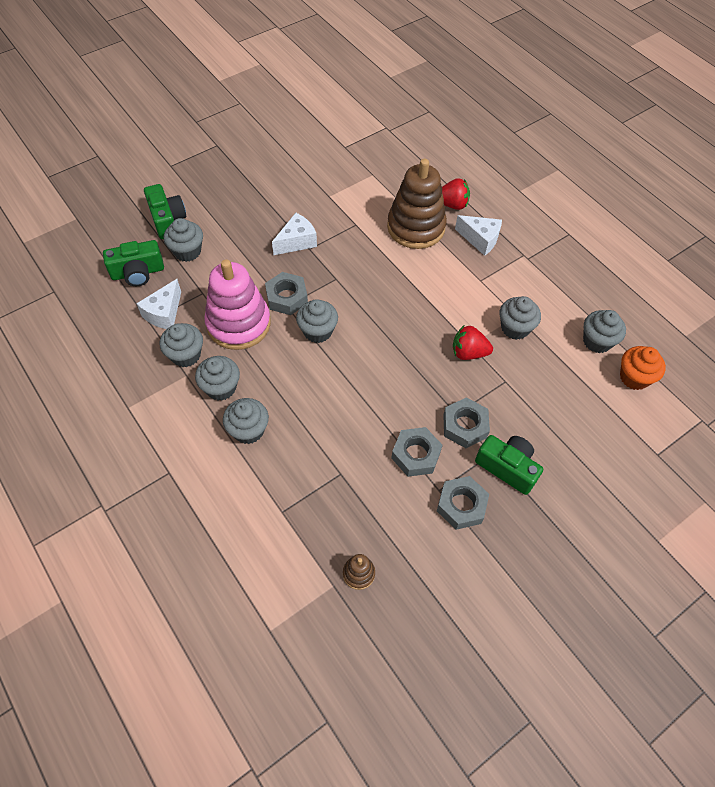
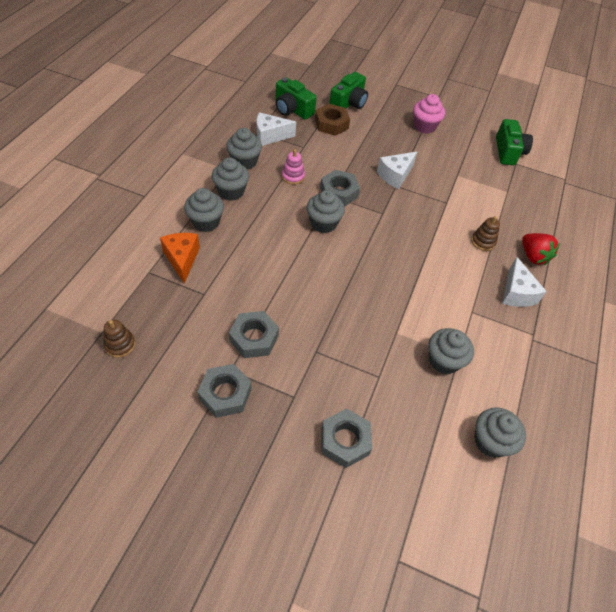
camera: 55 degrees right, 5 degrees down
grey cupcake [164,218,203,262] -> brown nut [315,104,350,136]
pink stacking toy [204,259,271,350] -> pink stacking toy [282,149,305,185], size x0.42
white cheese [272,213,317,255] -> white cheese turned 120 degrees clockwise [377,152,417,189]
brown stacking toy [387,159,447,249] -> brown stacking toy [471,216,500,251], size x0.42
grey nut [443,397,490,448] -> grey nut moved to [322,408,372,468]
red strawberry [453,326,493,360] -> none
green camera [475,435,543,495] -> green camera moved to [496,119,533,165]
orange cupcake [620,346,666,390] -> none
none -> orange cheese [160,233,200,284]
none -> pink cupcake [413,94,445,134]

